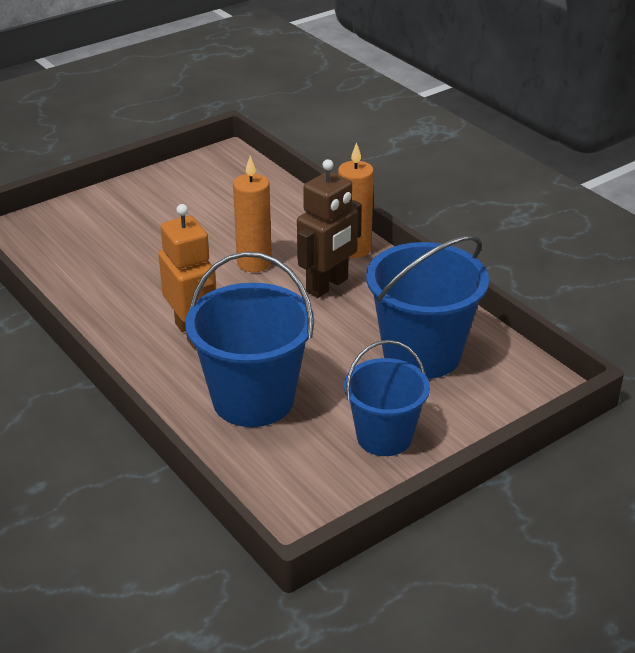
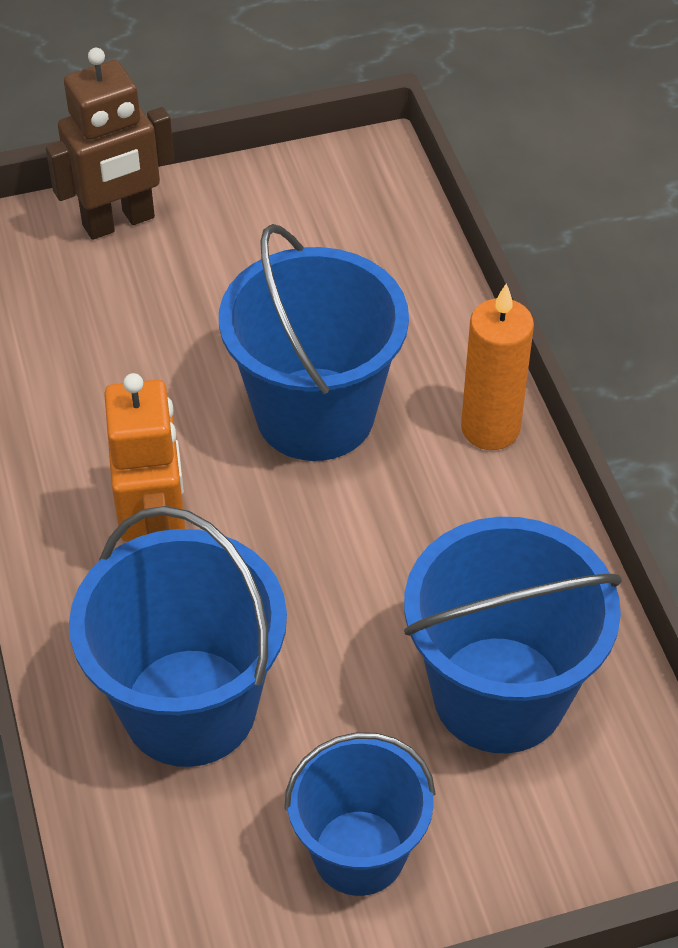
camera: 20 degrees right, 15 degrees up
orange candle [233,156,272,272] -> blue bucket [219,224,409,461]
brown robot [297,159,362,298] -> brown robot moved to [46,48,174,240]

